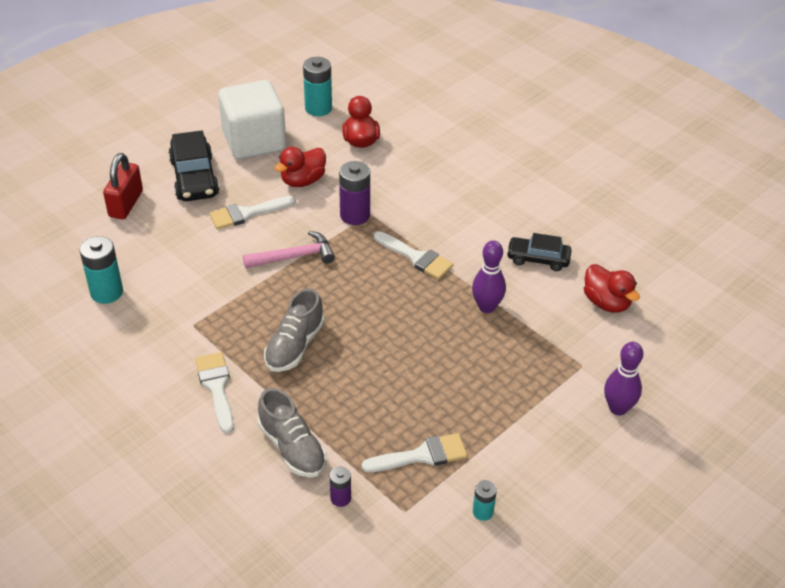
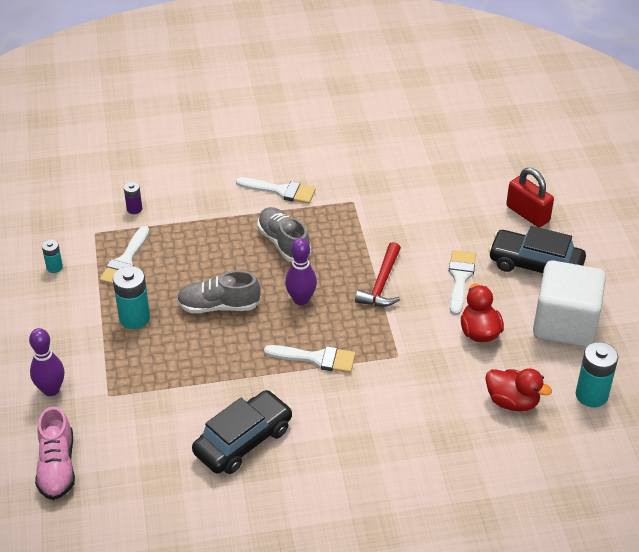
camera: 125 degrees right, 0 degrees up
turquoise battery [80,236,123,304] -> turquoise battery moved to [113,266,150,329]
pink hammer [243,231,335,268] -> red hammer [355,242,401,307]
grey shoe [258,388,326,478] -> grey shoe moved to [177,271,261,313]
purple battery [339,161,370,225] -> none
white brush [374,231,454,279] -> white brush turned 150 degrees counterclockwise [264,345,356,373]
purple bowling pin [472,240,506,313] -> purple bowling pin moved to [285,238,317,305]
black car [506,233,572,271] -> black car [192,390,293,474], size x1.55
red duck [584,264,640,313] -> none
none -> pink shoe [35,406,75,500]

